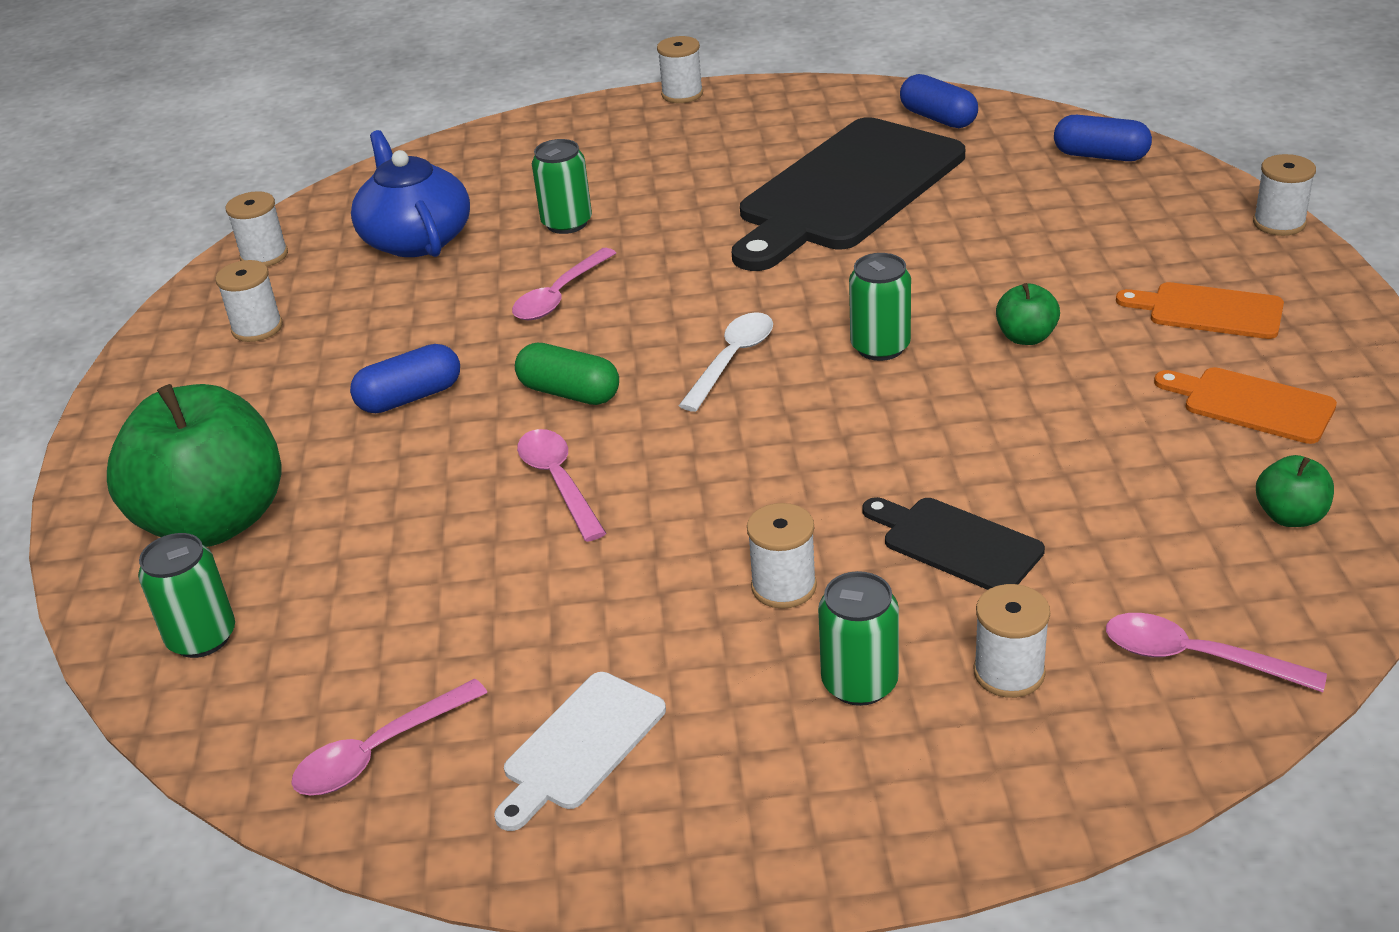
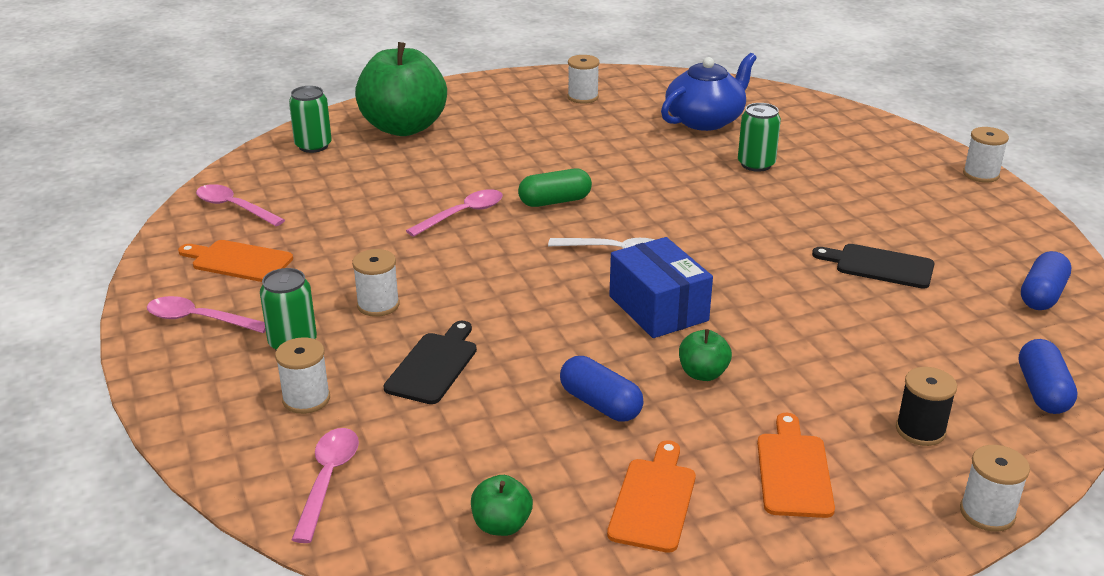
camera: 70 degrees right, 5 degrees down
white spool [226,191,288,267] -> none
blue capsule [350,344,460,413] -> blue capsule moved to [560,356,644,422]
white cutting board [494,672,666,831] -> orange cutting board [178,240,293,282]
pink spoon [512,248,616,320] -> pink spoon moved to [147,296,266,333]
green capsule [515,343,619,405] -> green capsule turned 60 degrees clockwise [518,169,592,207]
black cutting board [732,117,965,271] -> black cutting board [812,244,935,289], size x0.46
green can [849,253,911,361] -> blue box [609,237,713,338]
none -> black spool [896,367,957,446]

